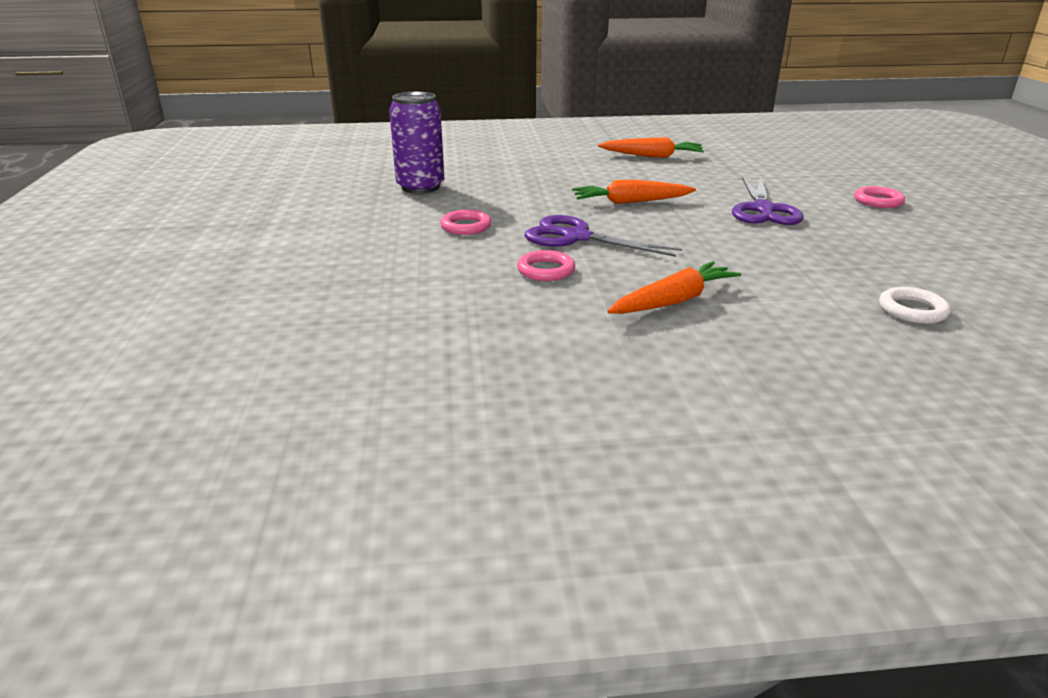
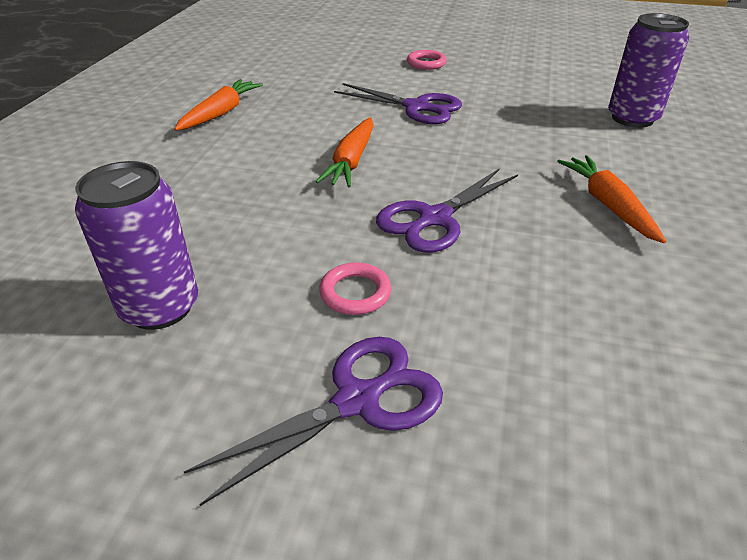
camera: 70 degrees left, 10 degrees up
pink ring [517,250,575,281] -> none
white ring [879,287,951,324] -> purple can [608,13,689,128]
none -> purple scissors [184,337,443,506]

